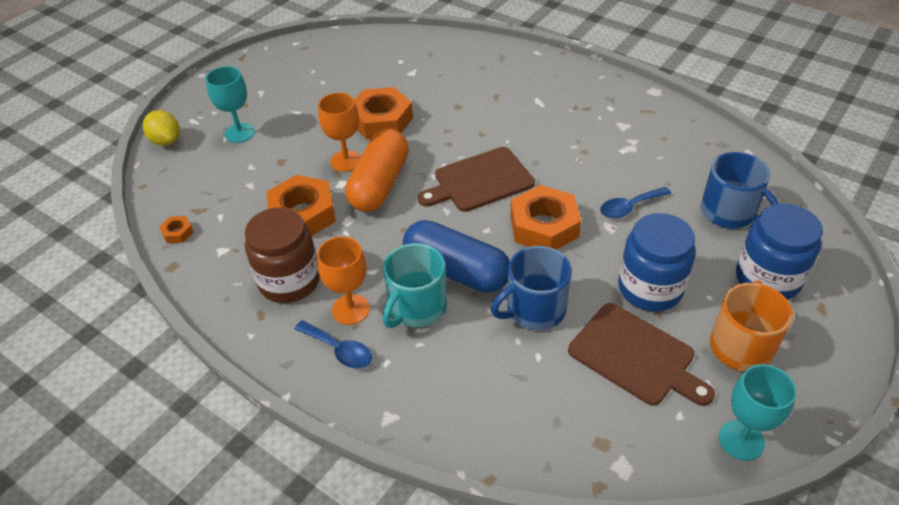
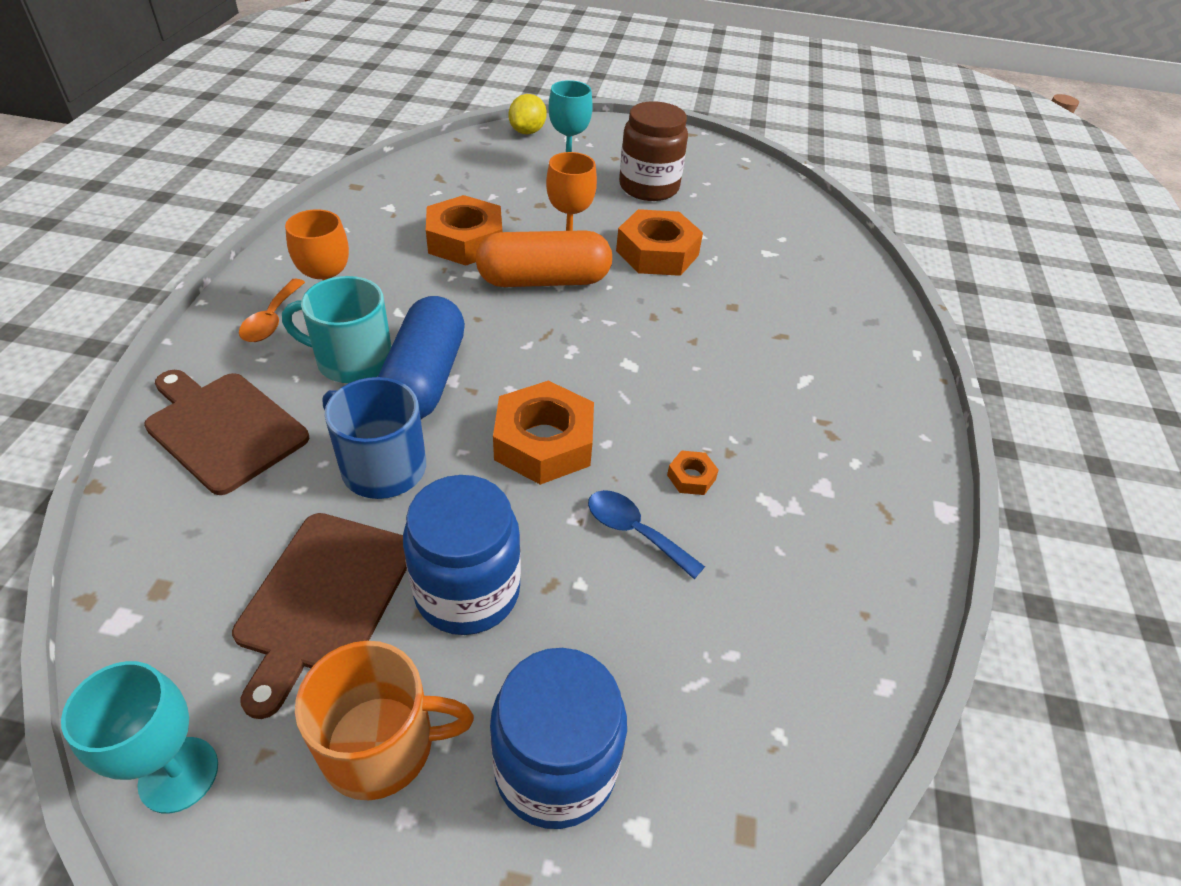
camera: 60 degrees right, 0 degrees up
orange nut [159,216,194,243] -> orange nut moved to [667,450,718,495]
brown jar [245,208,320,303] -> brown jar moved to [619,101,688,201]
blue spoon [294,320,372,369] -> orange spoon [239,279,305,342]
brown cutting board [418,147,535,212] -> brown cutting board moved to [144,370,309,495]
blue mug [701,152,779,228] -> none

